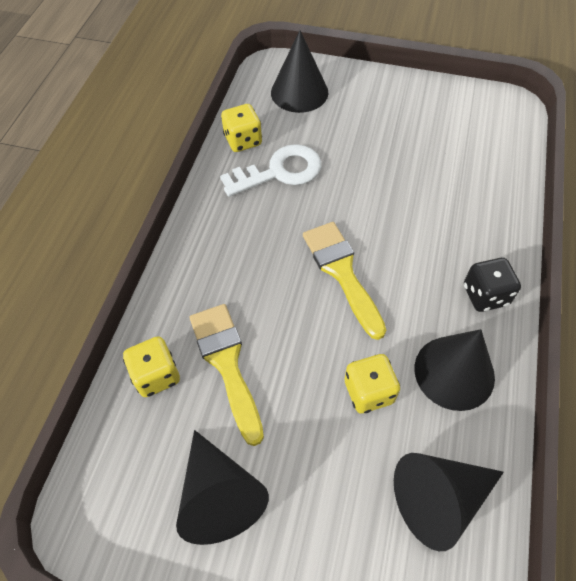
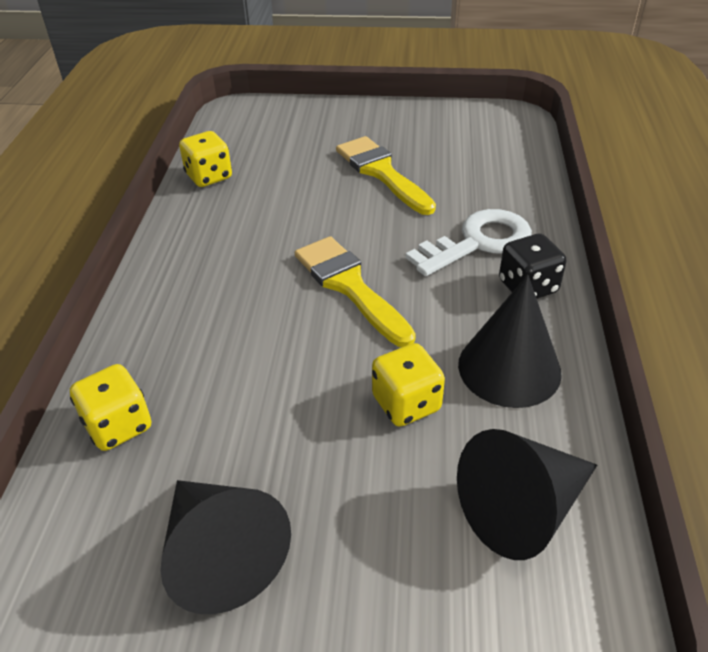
camera: 10 degrees left, 15 degrees down
yellow brush [189,304,264,446] -> yellow brush moved to [336,136,436,215]
white key [220,144,321,197] -> white key moved to [406,209,532,276]
black cone [271,30,329,113] -> none

